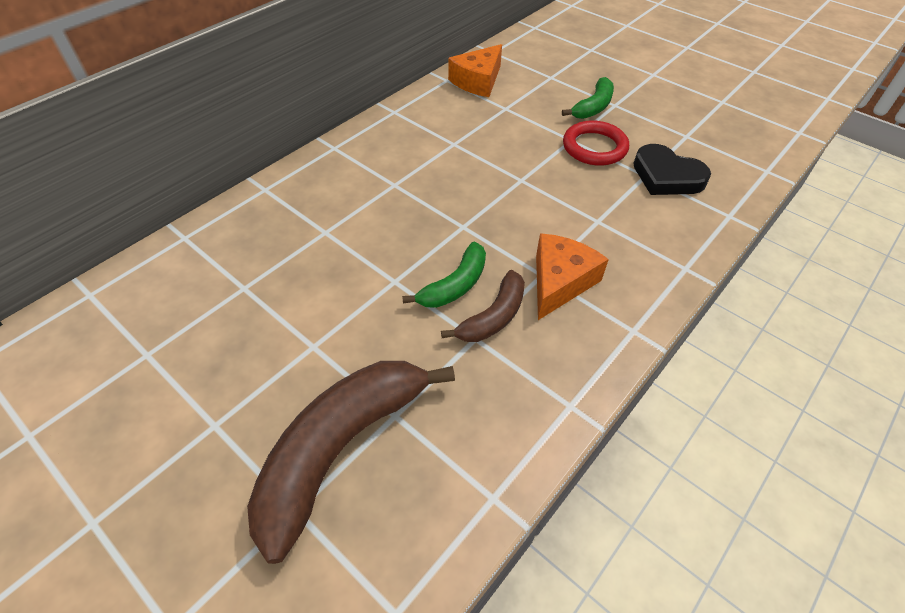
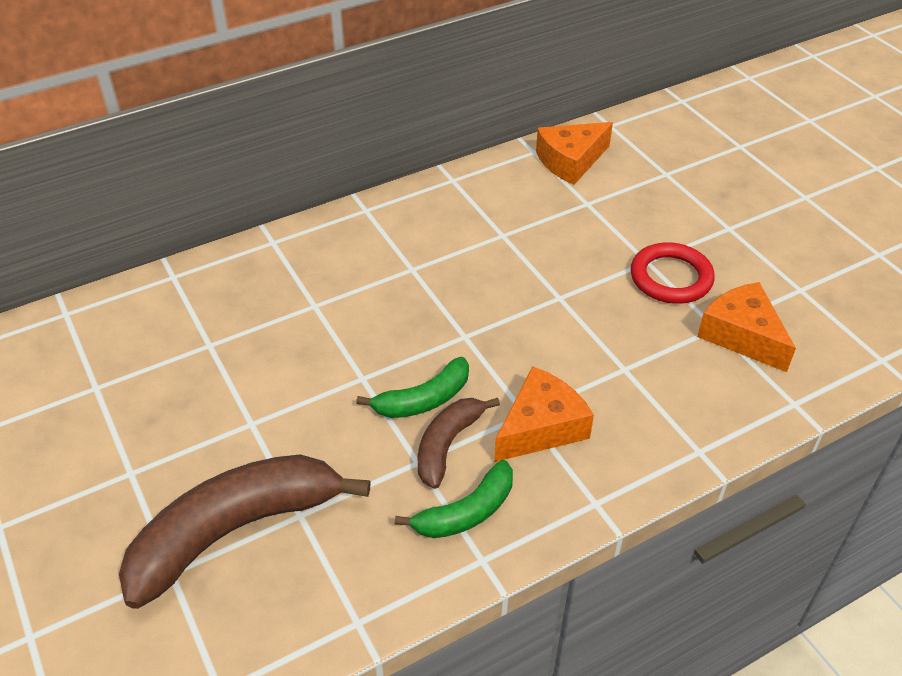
camera: 20 degrees right, 5 degrees down
brown banana [441,270,525,342] -> brown banana turned 150 degrees clockwise [418,398,500,489]
green banana [562,77,614,119] -> green banana moved to [395,460,513,538]
black heart [633,144,711,195] -> orange cheese [697,282,796,372]

